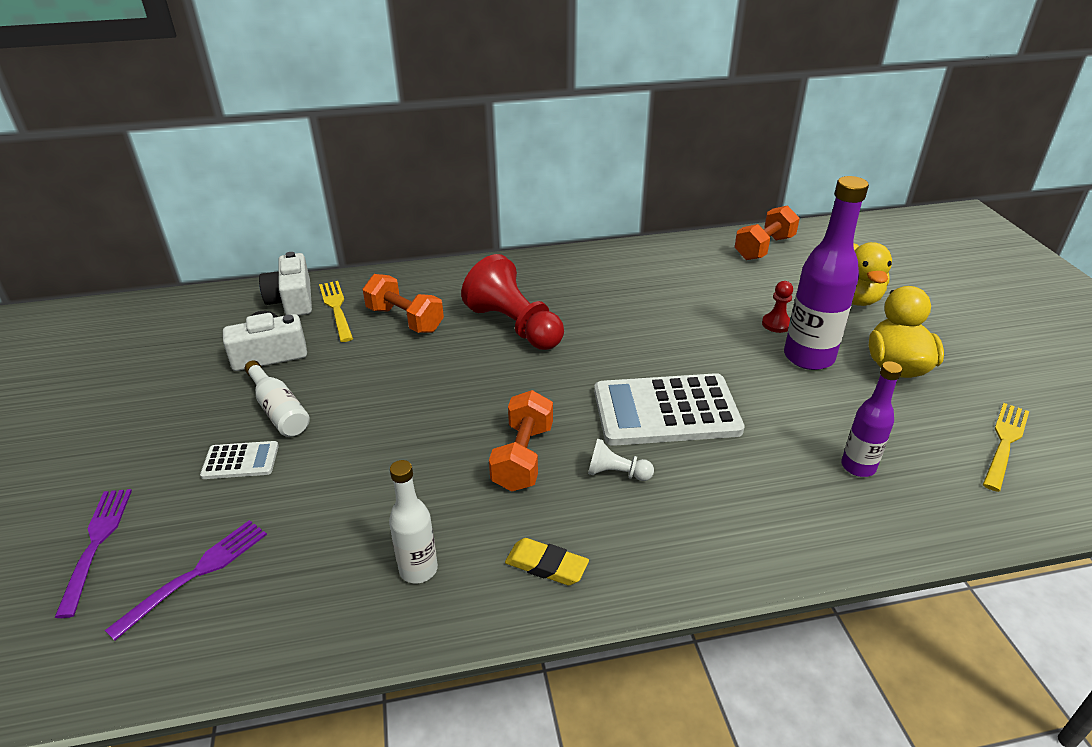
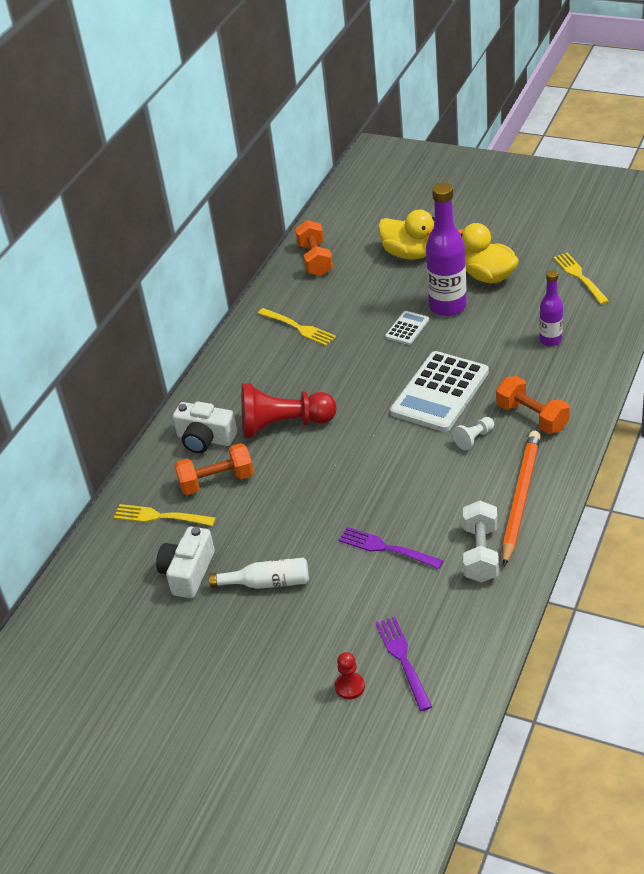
camera: 50 degrees left, 5 degrees up
purple fork [55,489,132,618] -> purple fork moved to [339,527,444,569]
white calculator [200,441,279,479] -> white calculator moved to [385,311,429,345]
white camera [259,252,312,316] -> white camera moved to [173,401,237,453]
white bottle [389,460,438,583] -> white dumbbell [463,501,499,583]
orange dumbbell [489,390,553,492] -> orange dumbbell moved to [496,376,570,434]
yellow eraser [505,538,589,585] -> orange pencil [502,431,541,567]
red pawn [762,281,793,333] -> red pawn moved to [335,652,365,699]
none -> yellow fork [258,308,336,346]

